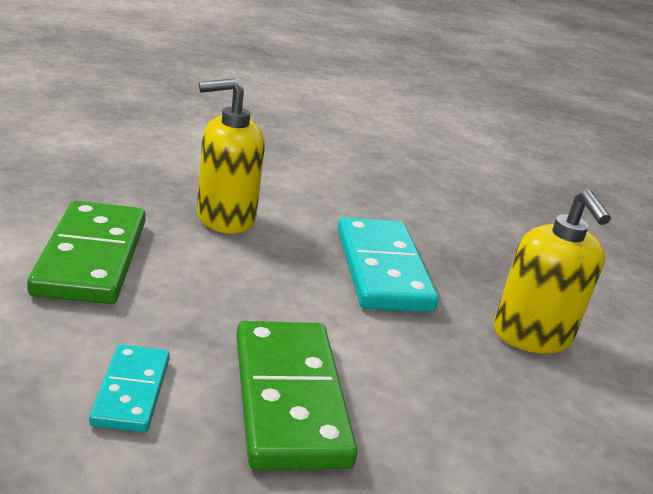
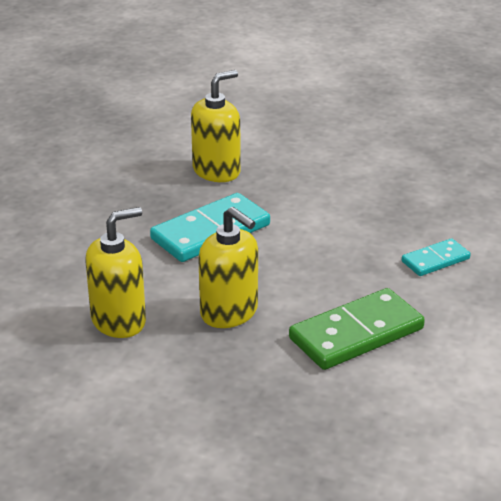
camera: 115 degrees left, 5 degrees up
green domino [236,321,358,470] -> none
none -> yellow soap dispenser [86,207,146,338]

